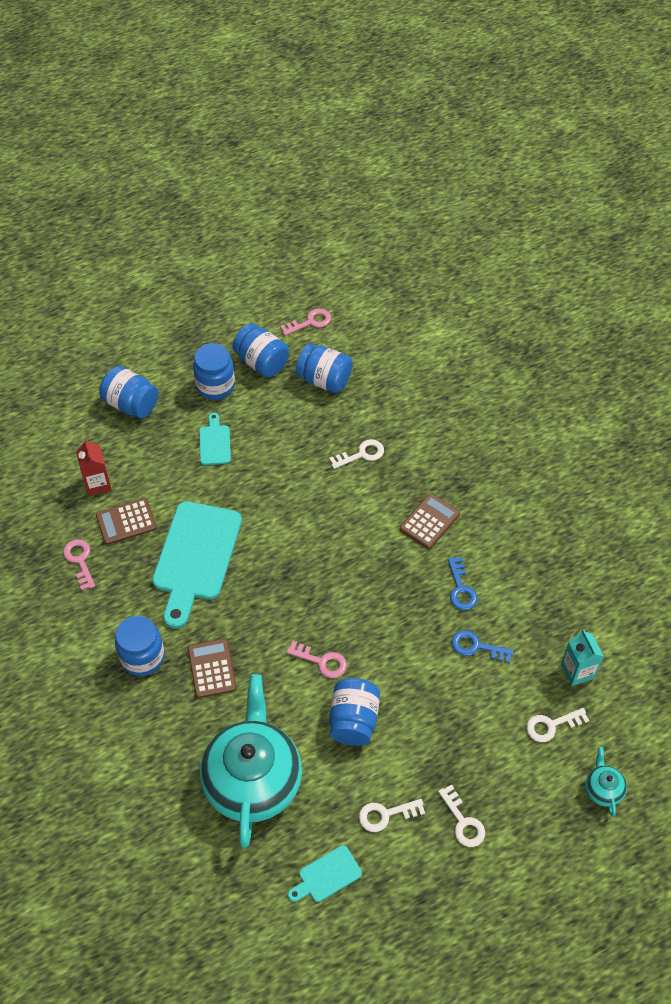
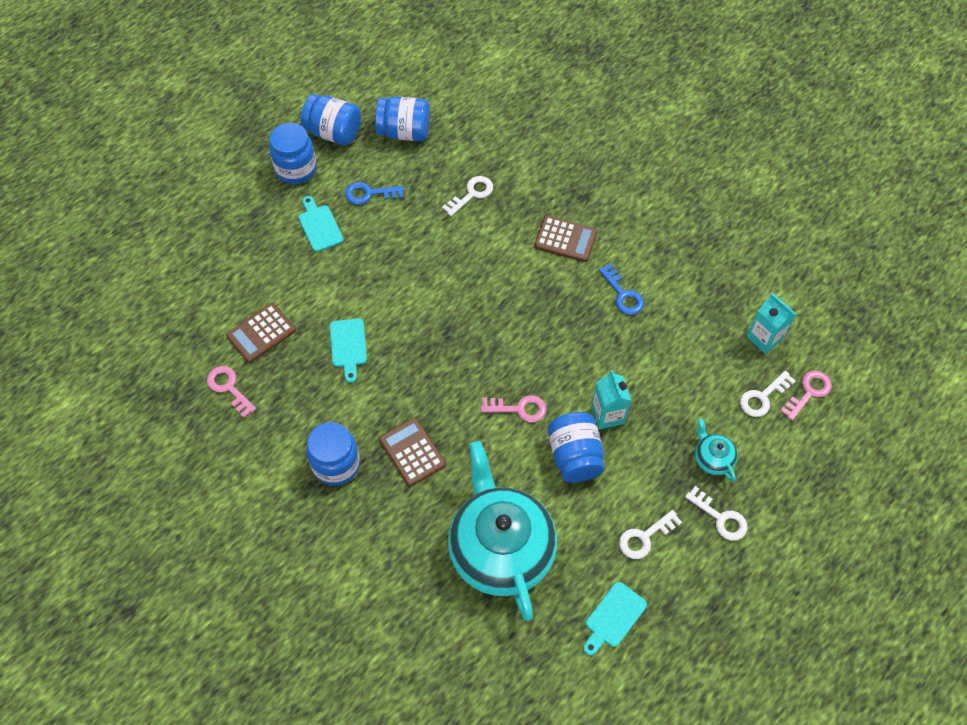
camera: 20 degrees left, 5 degrees up
red carton [76,438,112,496] -> none
blue jar [99,366,158,418] -> none
turquoise cutting board [152,502,242,629] -> turquoise cutting board [330,318,367,383], size x0.47
pink key [280,308,331,336] -> pink key moved to [781,371,832,421]
brown calculator [400,493,460,549] -> brown calculator turned 90 degrees clockwise [534,215,598,262]
blue key [452,630,514,663] -> blue key moved to [345,182,404,204]
turquoise teapot [585,747,627,816] -> turquoise teapot moved to [695,418,738,482]
none -> turquoise carton [592,370,631,430]

